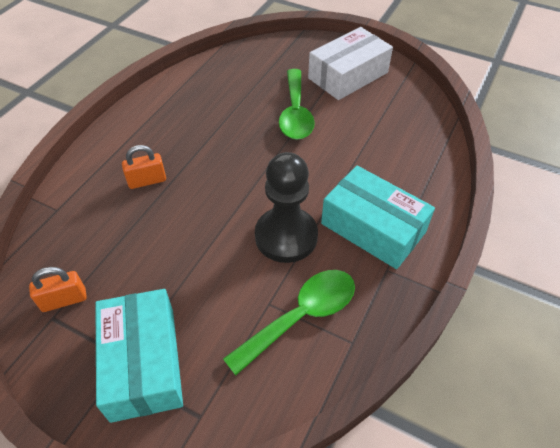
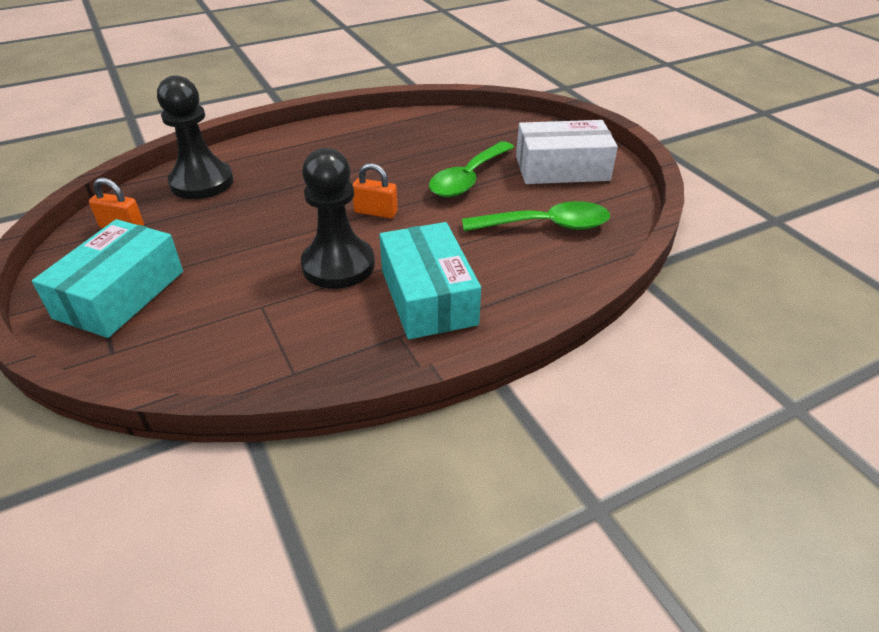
camera: 35 degrees right, 10 degrees down
orange padlock [122,145,166,189] -> orange padlock moved to [352,163,398,218]
green spoon [223,270,355,375] -> green spoon moved to [462,201,610,231]
none -> black pawn [157,75,233,199]

